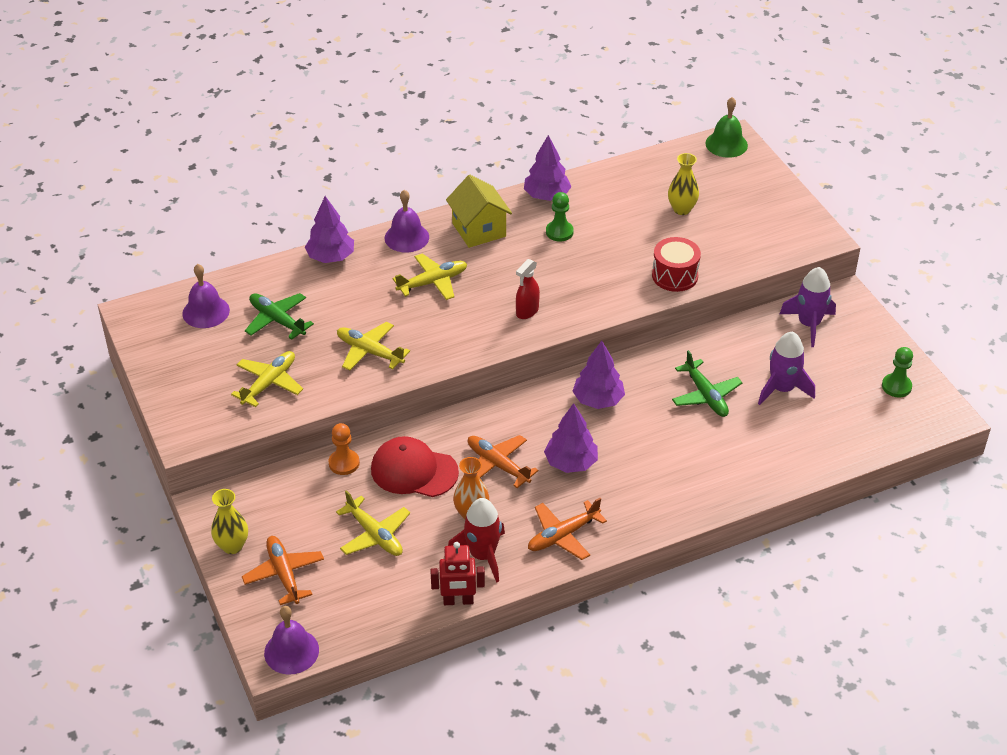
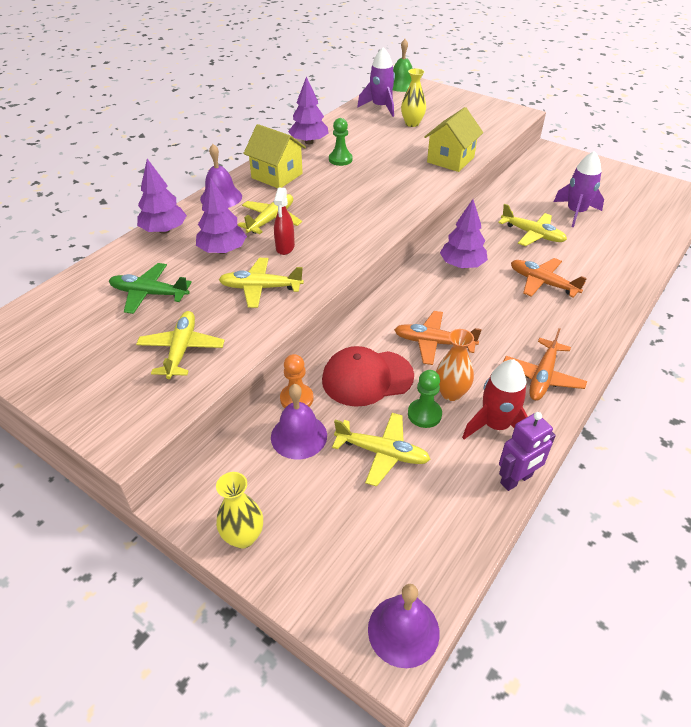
camera: 30 degrees left, 0 degrees up
purple bell [183,264,230,328] -> purple bell moved to [271,384,327,459]
orange plane [242,536,324,605] -> orange plane moved to [511,258,587,298]
red robot [431,542,485,605] -> purple robot [499,412,556,491]
red spray bottle [516,259,540,319] -> red spray bottle moved to [274,188,295,255]
purple tree [544,403,598,473] -> purple tree moved to [196,177,247,254]
red drum [652,237,701,292] -> yellow house [424,107,483,172]
green plane [672,350,742,417] -> yellow plane [498,204,567,246]
purple rocket [780,267,836,347] -> purple rocket moved to [357,47,395,117]
green pawn [882,347,913,397] -> green pawn moved to [408,370,442,428]

